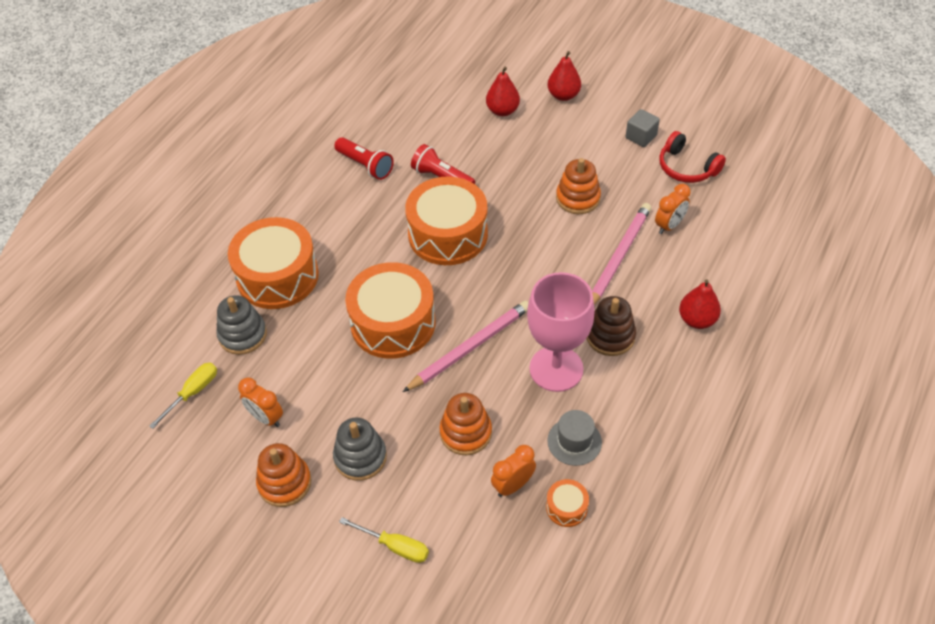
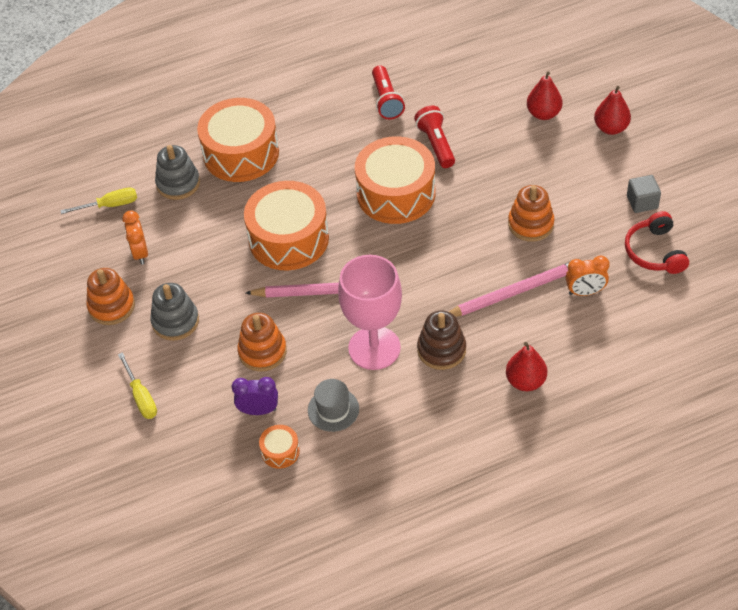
camera: 40 degrees right, 0 degrees up
orange clock [491,445,536,497] -> purple clock [232,377,278,415]

